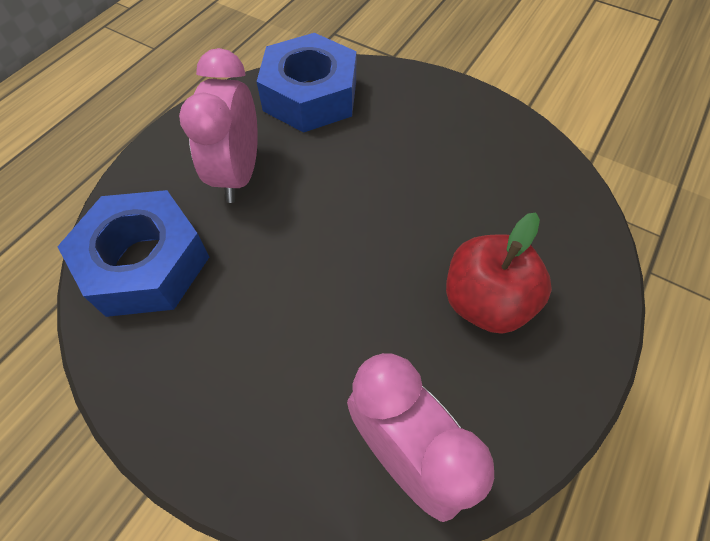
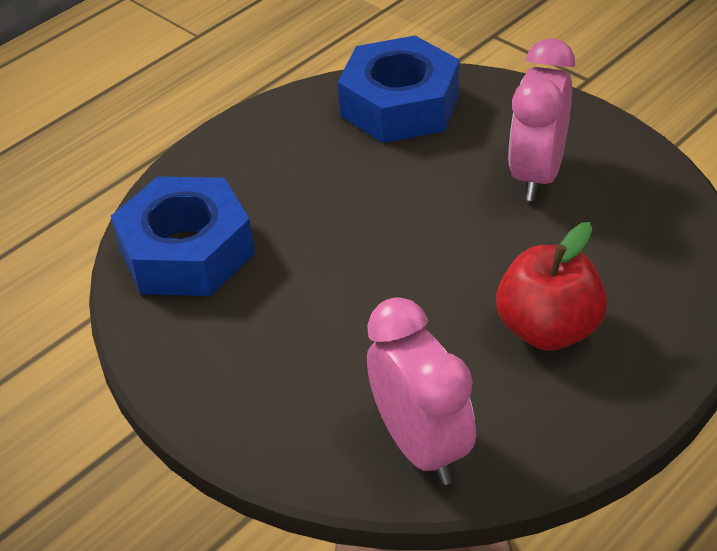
camera: 15 degrees right, 15 degrees down
pink clock [179,48,258,203] -> pink clock moved to [508,38,575,201]

